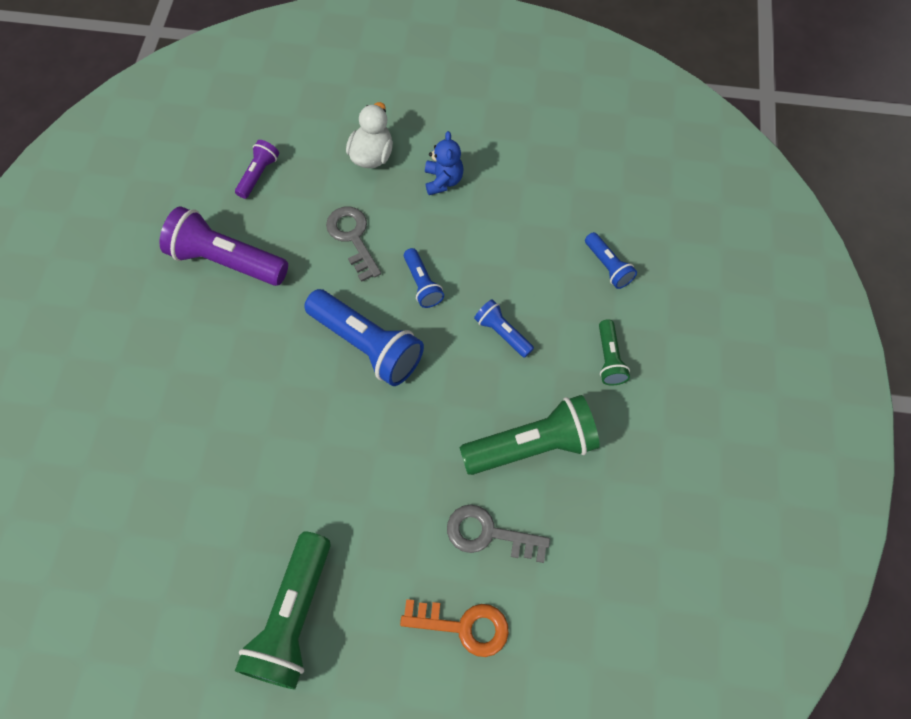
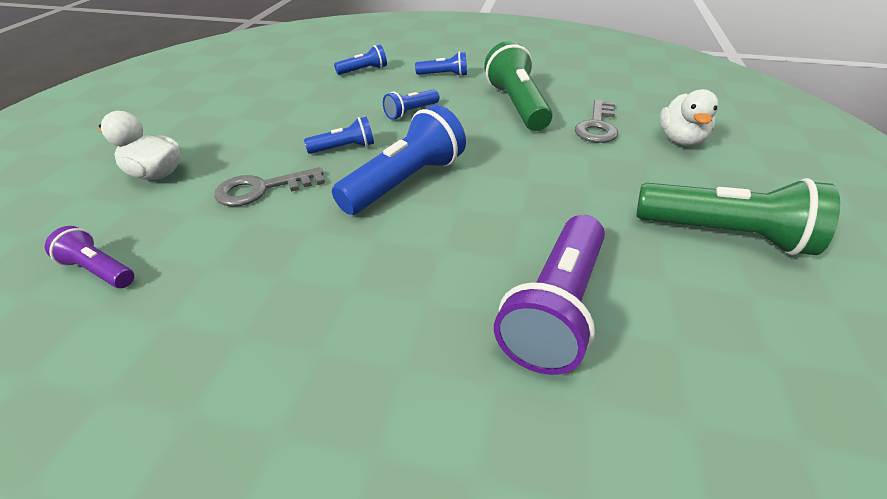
camera: 85 degrees left, 25 degrees down
purple flashlight [159,206,288,286] -> purple flashlight moved to [494,215,605,375]
orange key [400,599,509,657] -> white duck [660,89,719,146]
blue teddy bear [425,131,464,195] -> none
green flashlight [599,319,630,385] -> blue flashlight [415,52,467,76]

